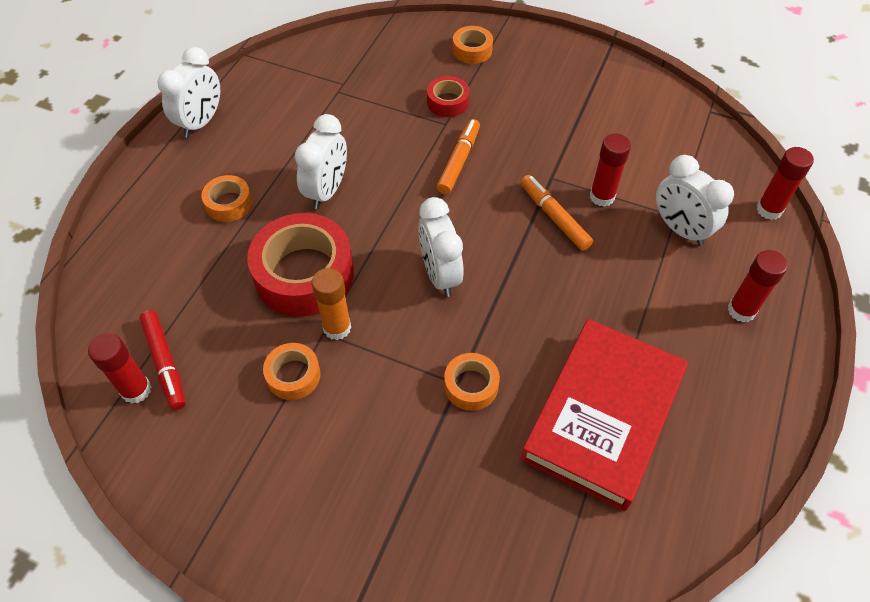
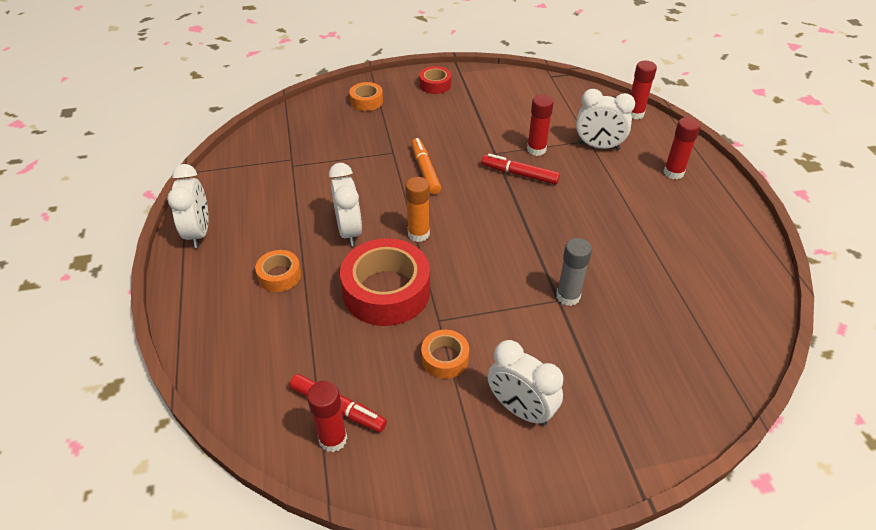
camera: 35 degrees left, 10 degrees down
orange glue stick [312,268,351,340] -> orange glue stick moved to [405,177,430,242]
white clock [418,197,464,297] -> white clock moved to [488,340,563,426]
red tape [427,76,470,117] -> red tape moved to [419,66,451,94]
orange tape [444,353,500,411] -> grey glue stick [556,238,592,306]
red book [520,319,688,511] -> none
orange marker [521,175,593,251] -> red marker [481,154,560,185]

